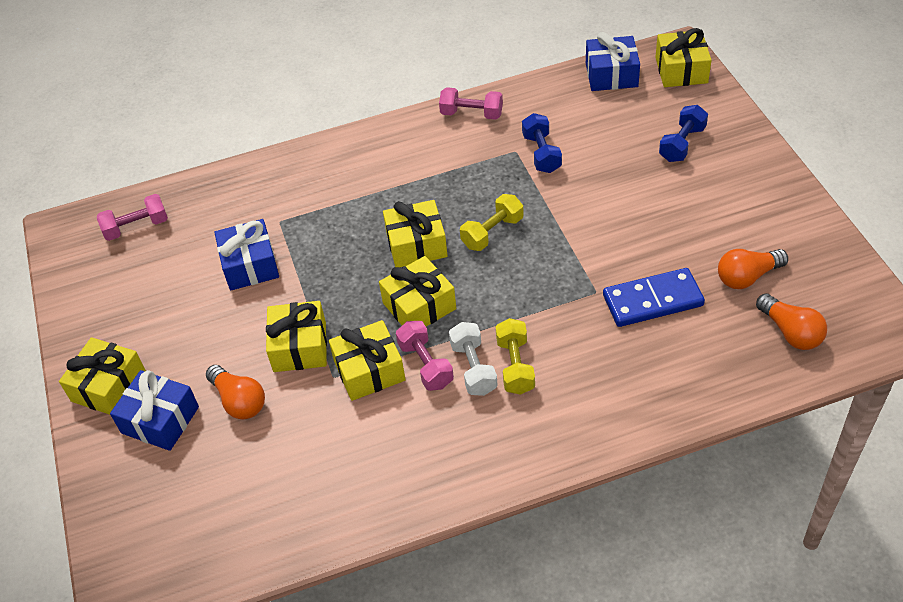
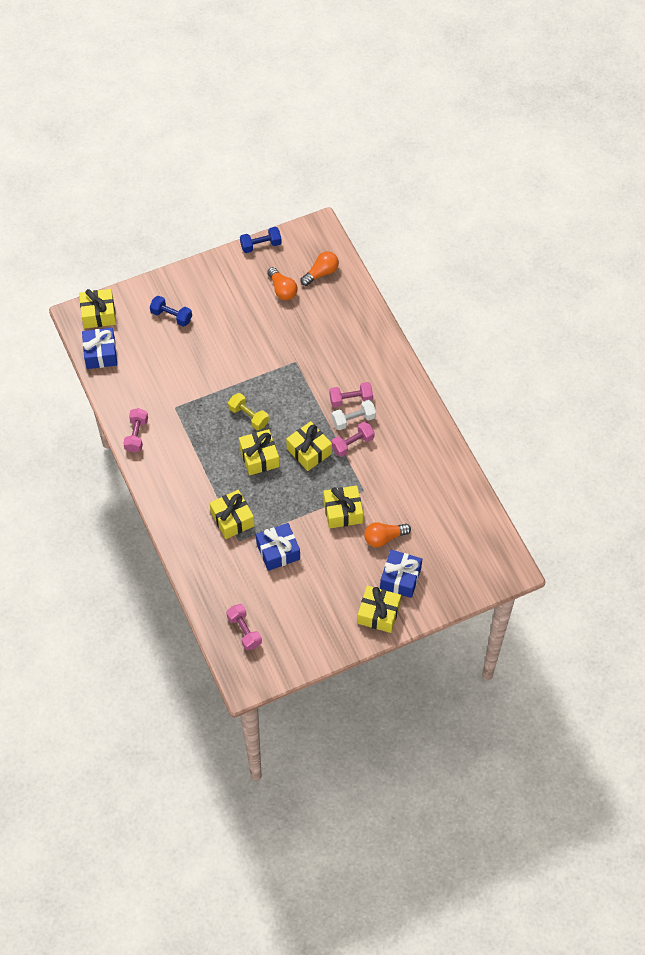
camera: 100 degrees left, 10 degrees up
orange light bulb [206,365,265,419] -> orange light bulb turned 150 degrees counterclockwise [364,522,411,547]
yellow gift [329,320,406,401] -> yellow gift moved to [210,490,255,539]
yellow dumbbell [495,318,535,395] -> pink dumbbell [329,382,373,407]
blue dumbbell [522,113,562,173] -> blue dumbbell moved to [240,227,282,253]
blue domino [603,268,705,327] -> none

